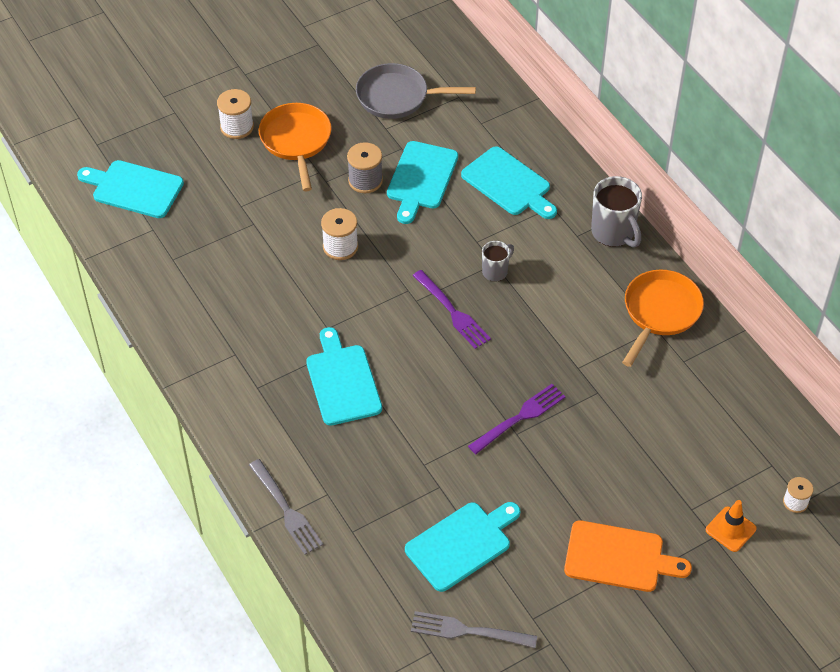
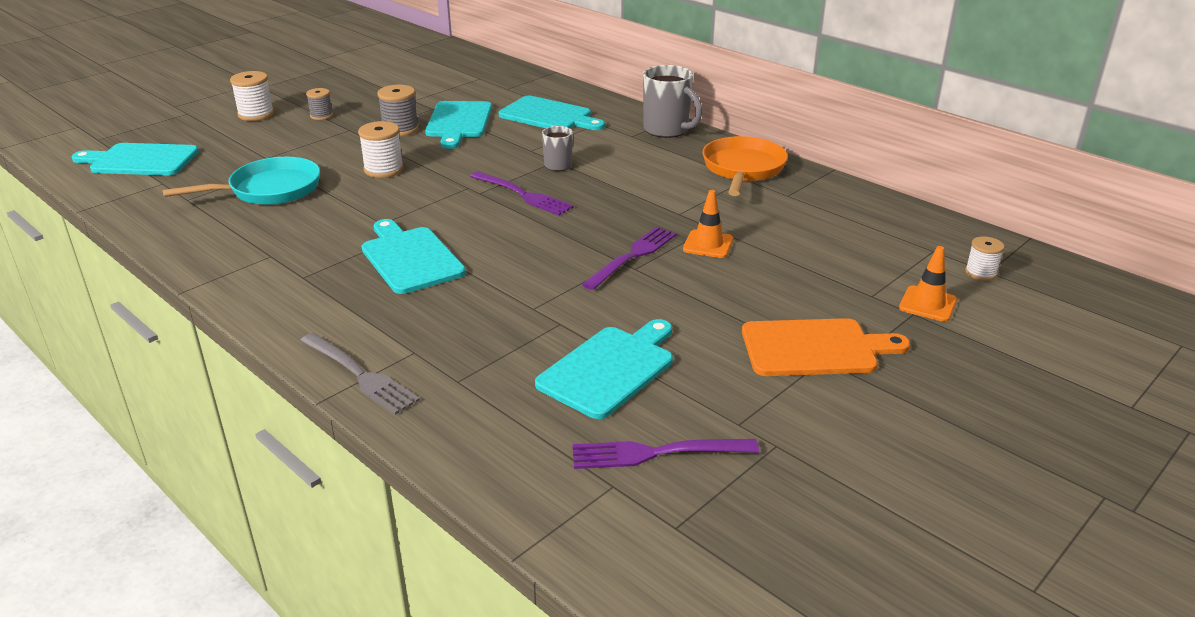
camera: 15 degrees left, 20 degrees down
orange pan [259,103,331,191] -> grey spool [306,88,333,120]
grey pan [356,63,476,119] -> none
grey fork [411,611,537,648] -> purple fork [572,439,759,469]
none -> turquoise pan [163,157,320,205]
none -> orange traffic cone [683,190,733,258]

